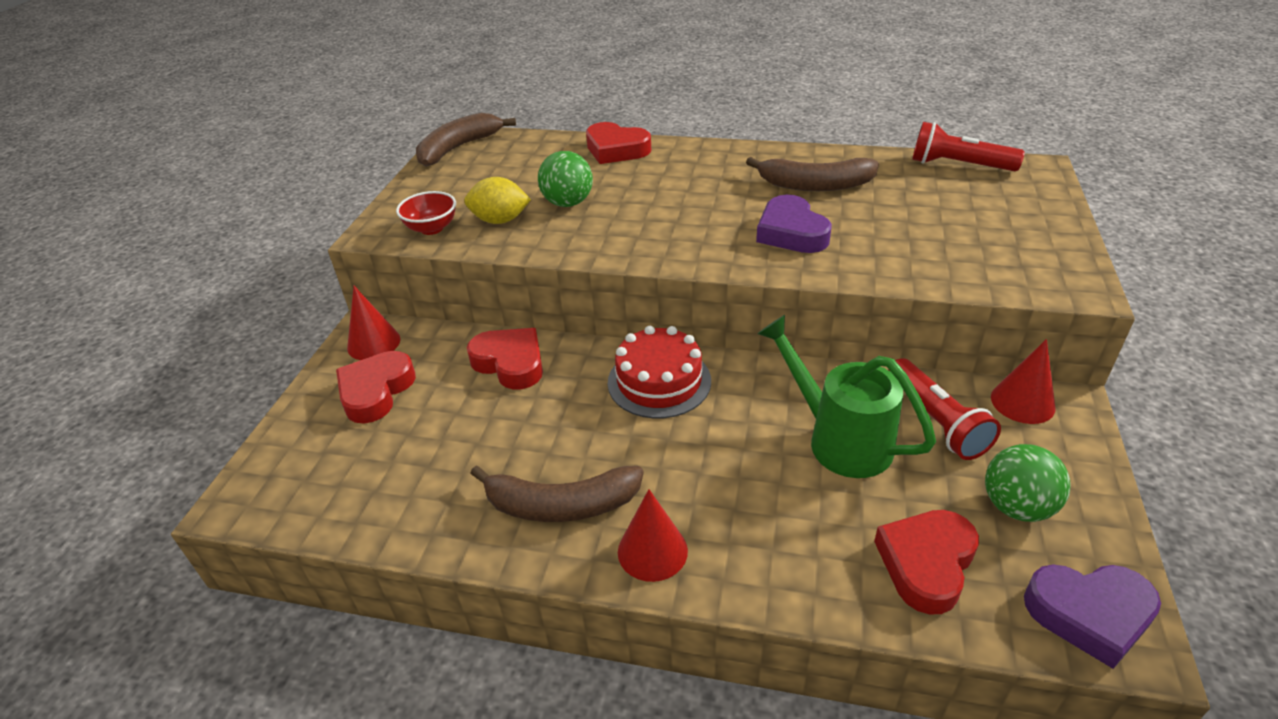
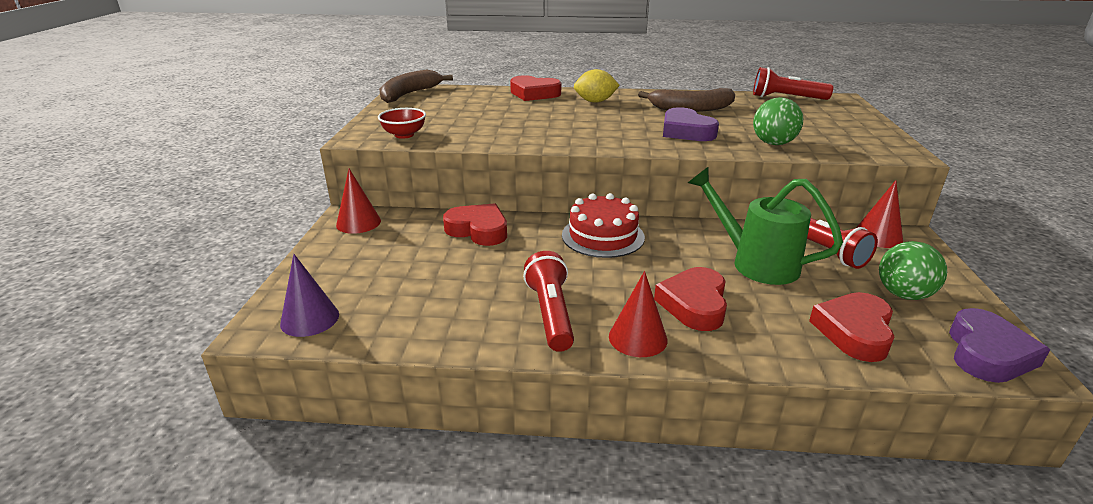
camera: 10 degrees left, 10 degrees down
red heart [336,351,416,423] -> red heart moved to [654,267,727,331]
yellow lemon [464,177,531,224] -> yellow lemon moved to [574,69,620,103]
brown banana [470,466,644,522] -> red flashlight [523,251,574,352]
green ball [538,151,593,207] -> green ball moved to [753,97,803,145]
purple heart [1024,564,1161,669] -> purple heart turned 60 degrees counterclockwise [949,308,1050,383]
none -> purple cone [280,254,339,337]

